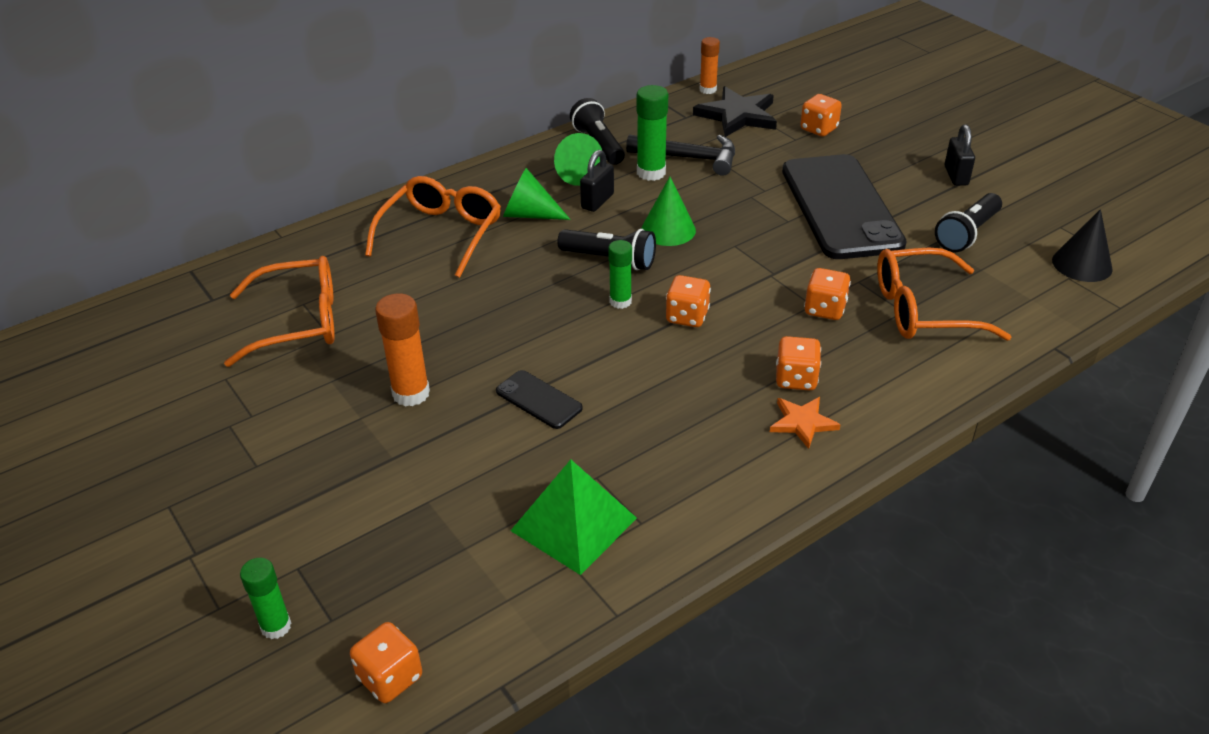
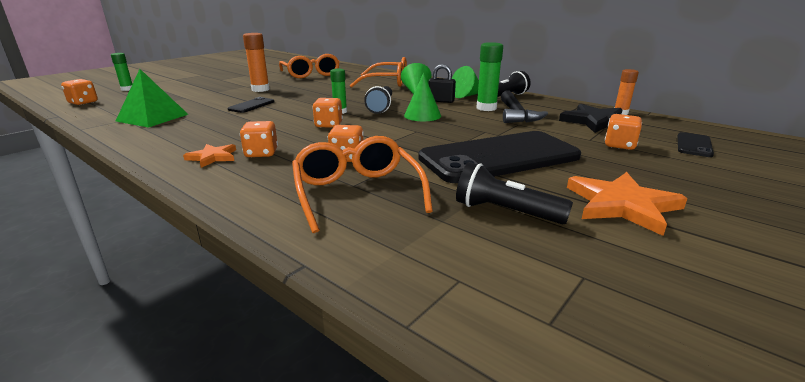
camera: 75 degrees right, 15 degrees down
black padlock [945,124,975,186] -> orange star [567,172,688,236]
black cone [1052,209,1113,282] -> none
none -> black phone [678,132,714,157]

